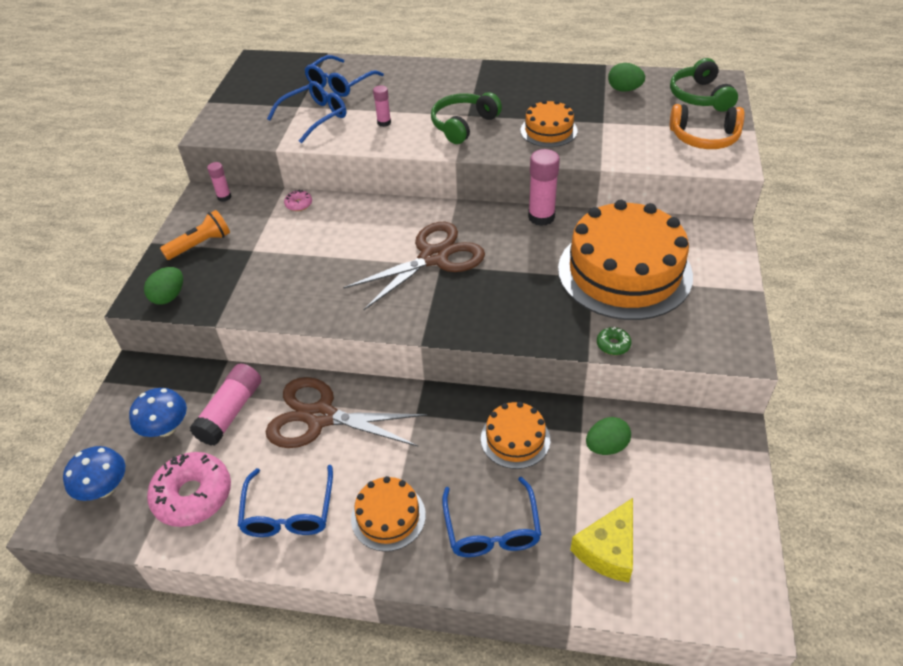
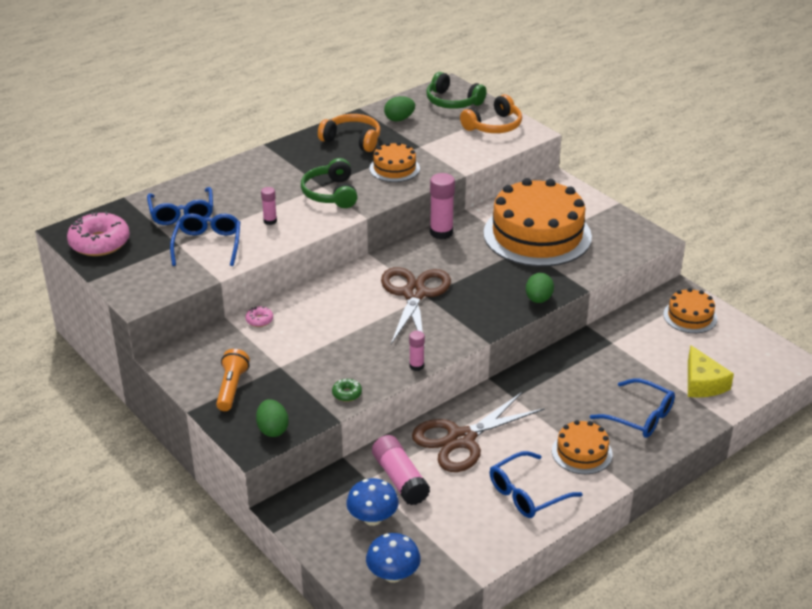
camera: 50 degrees left, 10 degrees down
pink donut [147,452,231,527] -> pink donut moved to [67,211,130,256]
pink glue stick [207,162,231,202] -> pink glue stick moved to [409,331,425,371]
blue glasses [238,465,333,537] -> blue glasses turned 105 degrees clockwise [490,451,582,518]
orange cake [481,402,550,469] -> orange cake moved to [663,288,717,333]
green egg [586,417,631,455] -> green egg moved to [526,273,554,303]
green donut [597,327,631,355] -> green donut moved to [332,379,362,402]
none -> orange headphones [318,114,380,152]

